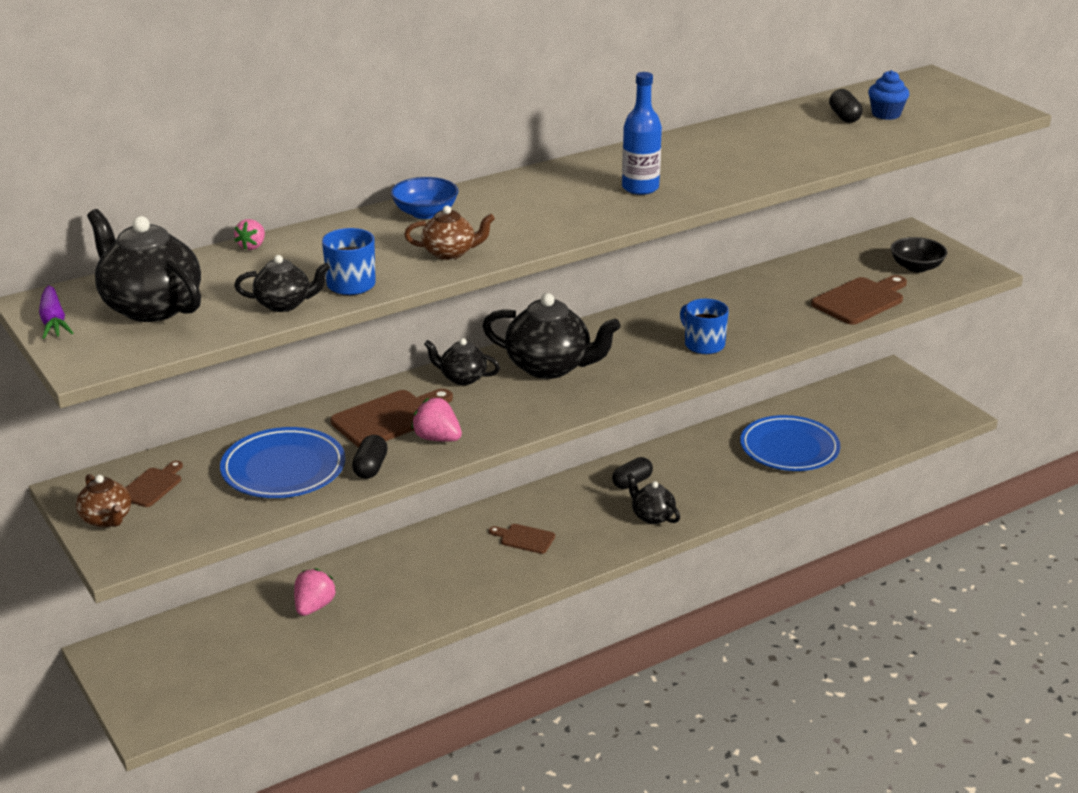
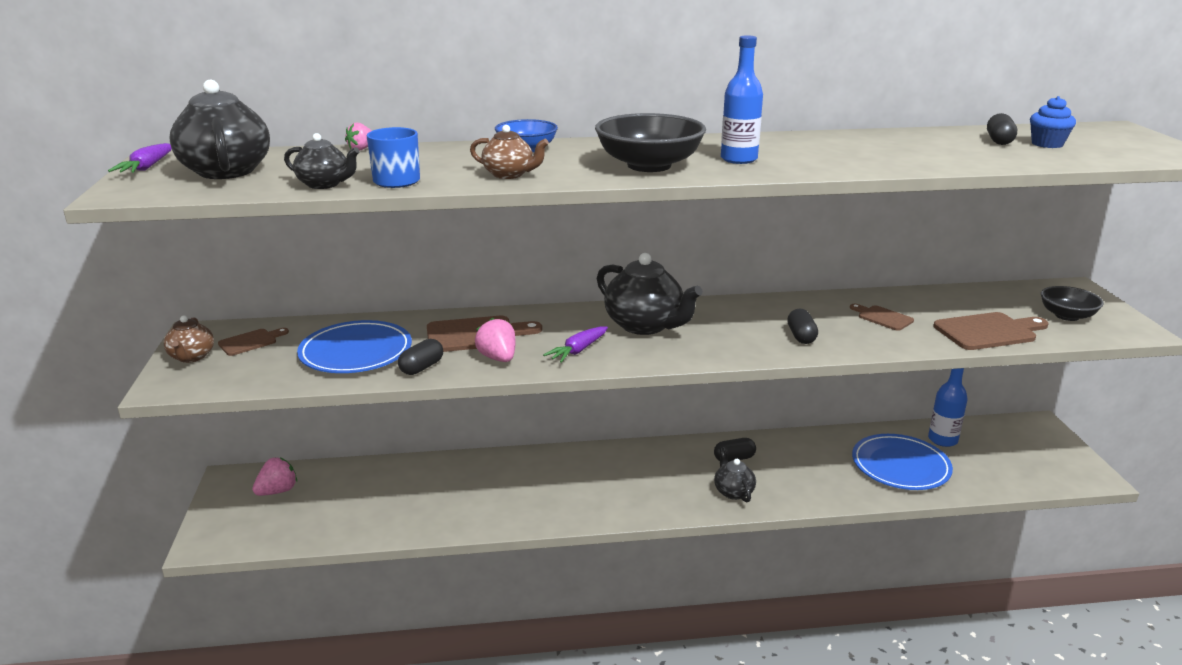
camera: 25 degrees right, 5 degrees down
pink strawberry [294,568,336,616] -> pink strawberry moved to [252,457,297,496]
black teapot [424,338,500,385] -> none
brown cutting board [489,524,555,554] -> brown cutting board moved to [850,304,914,331]
blue mug [680,299,729,354] -> black capsule [787,309,818,344]
none -> purple carrot [543,326,608,363]
none -> black bowl [595,113,706,172]
none -> blue bottle [928,368,968,447]

